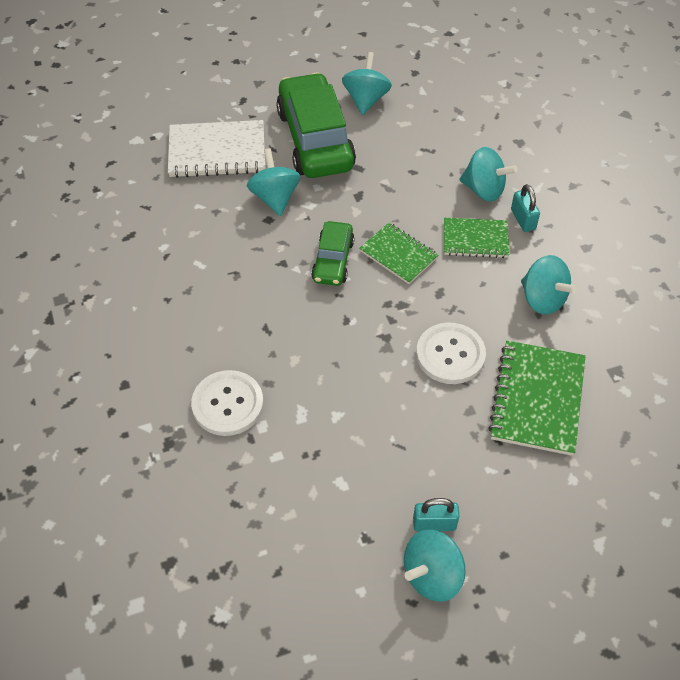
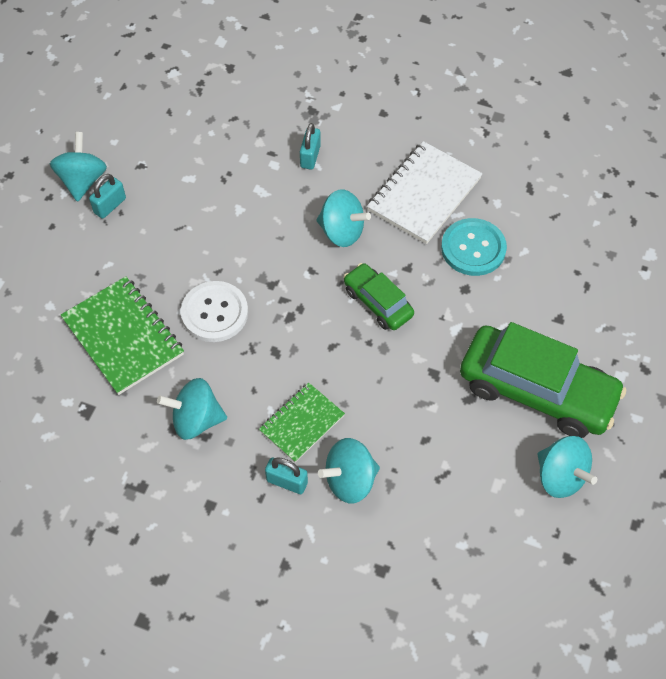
camera: 130 degrees right, 5 degrees up
white notebook [168,120,265,178] -> white notebook moved to [367,141,482,244]
white button [191,370,264,436] -> turquoise padlock [300,123,321,170]
turquoise spinning top [247,148,301,216] -> turquoise spinning top moved to [316,189,371,247]
green notebook [359,223,438,284] -> none
none -> turquoise button [441,218,507,276]

